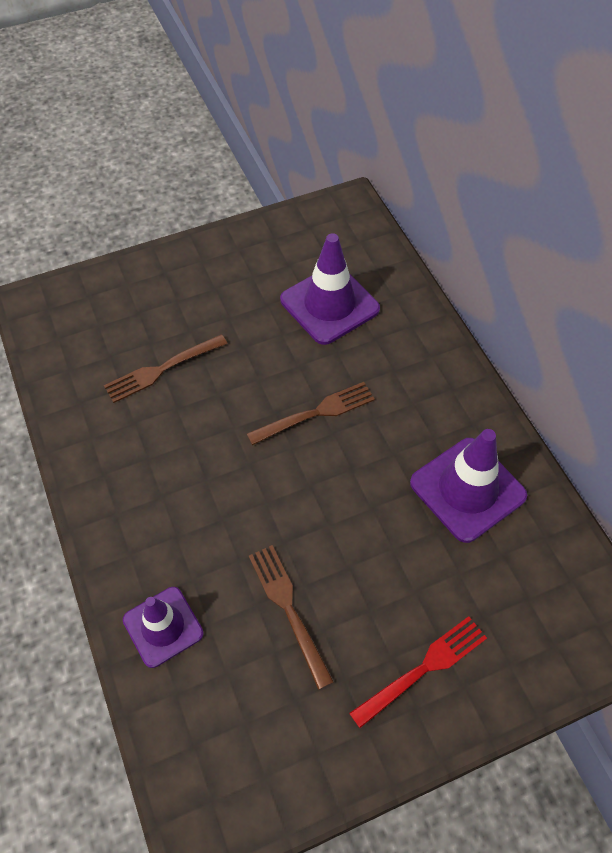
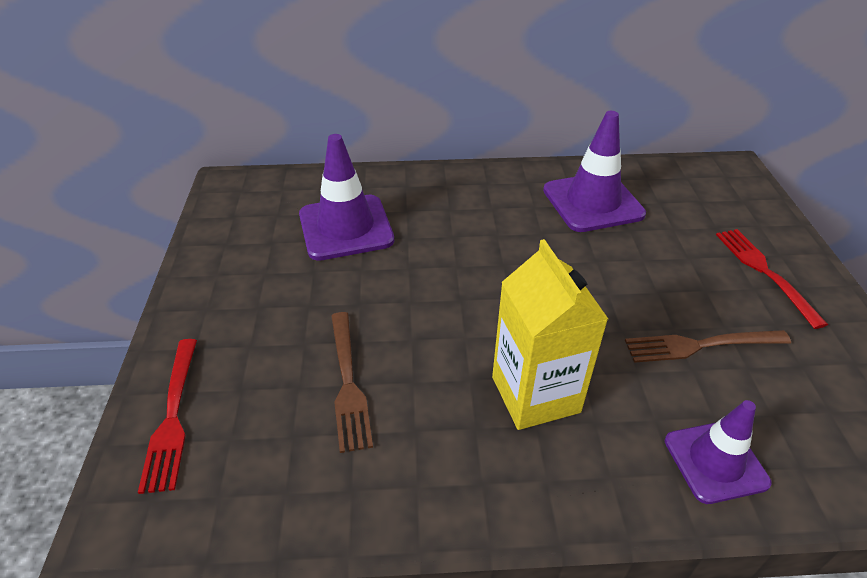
camera: 70 degrees left, 15 degrees down
brown fork [247,382,375,445] -> none
none -> red fork [138,339,197,494]
none -> yellow carton [492,239,608,430]

